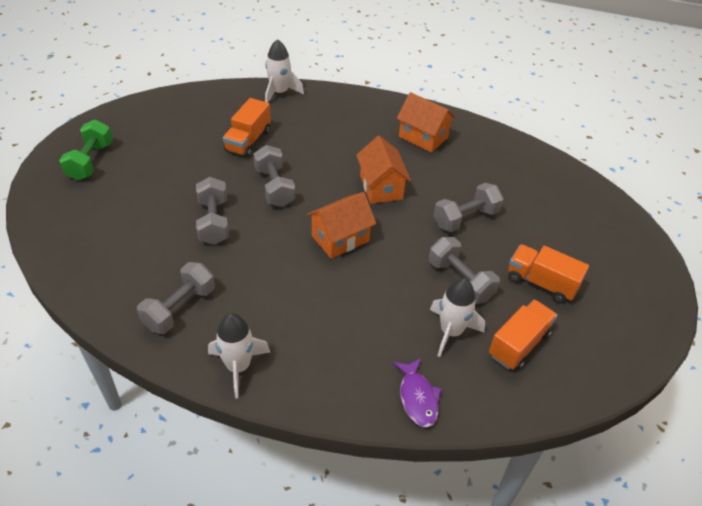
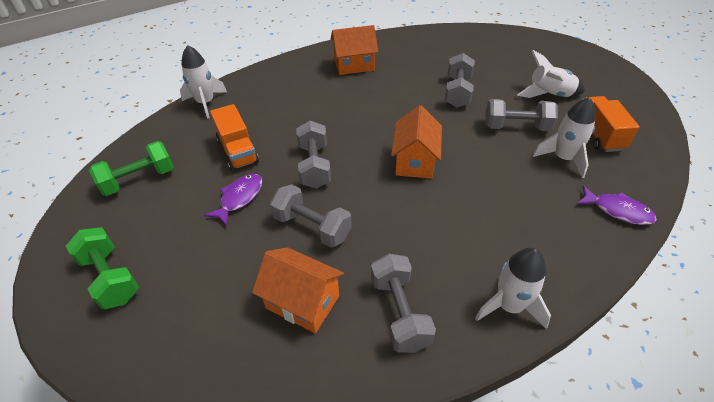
camera: 45 degrees left, 0 degrees up
grey dumbbell [253,145,296,207] -> grey dumbbell turned 60 degrees clockwise [296,121,331,189]
orange house [356,136,411,204] -> orange house moved to [252,247,344,333]
orange truck [508,244,589,303] -> white rocket [517,50,585,98]
none -> green dumbbell [89,141,174,196]
none -> purple fish [204,174,262,226]

